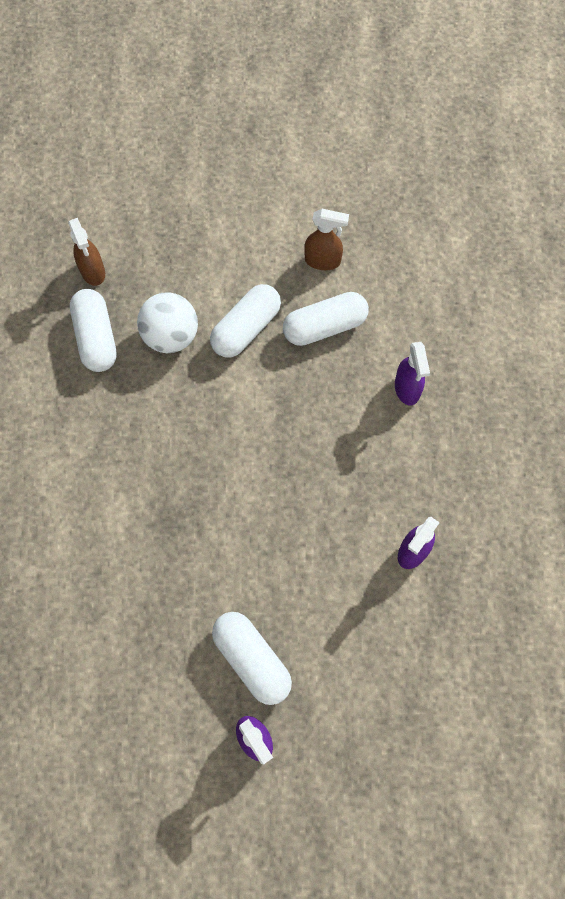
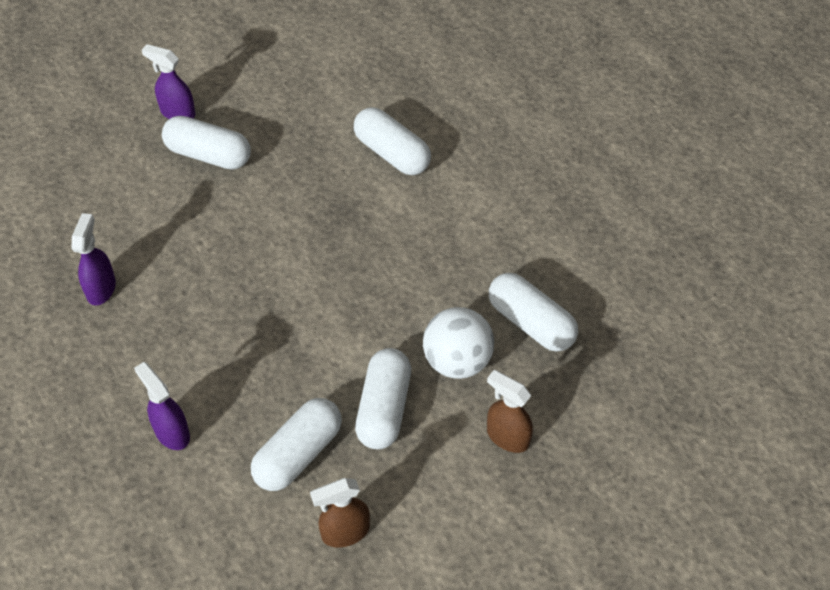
camera: 150 degrees right, 15 degrees down
brown spray bottle [68,218,105,286] -> brown spray bottle moved to [487,370,533,453]
none -> white capsule [354,107,431,175]

